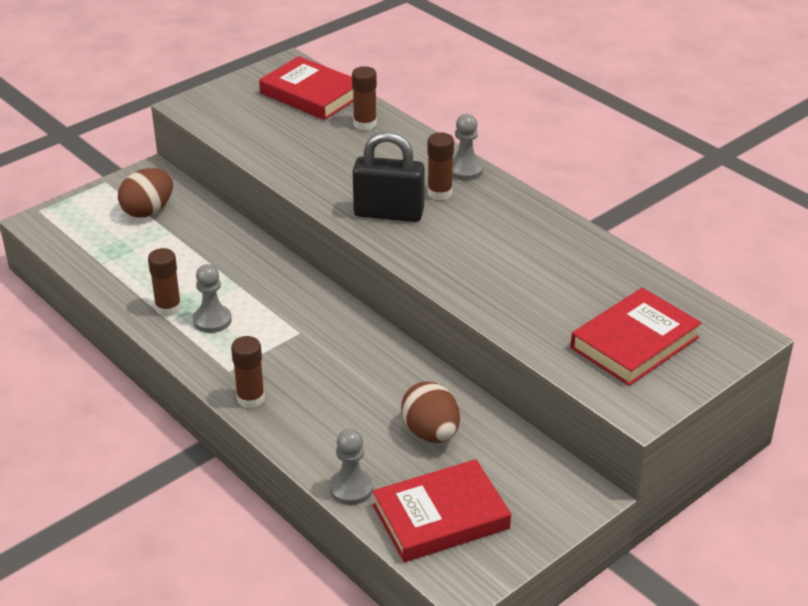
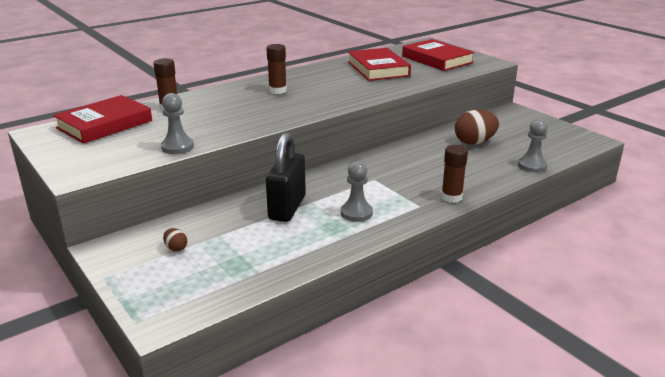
camera: 85 degrees left, 10 degrees down
brown egg [118,168,173,218] -> brown egg [163,228,187,251], size x0.46
brown glue stick [148,248,182,317] -> none
black padlock [353,132,425,222] -> black padlock moved to [266,132,306,222]
red book [372,459,511,562] -> red book moved to [348,48,411,81]
grey pawn [452,114,483,180] -> grey pawn moved to [161,93,194,154]

